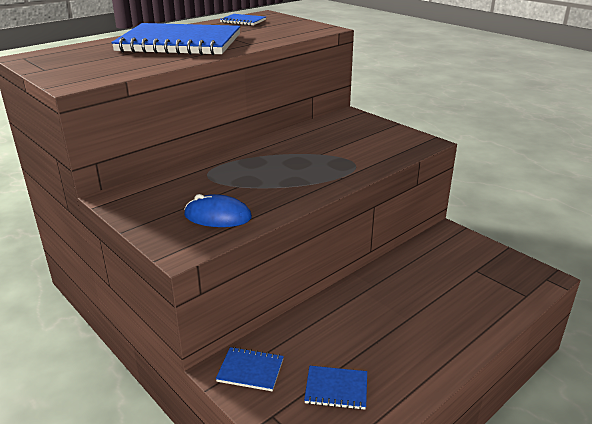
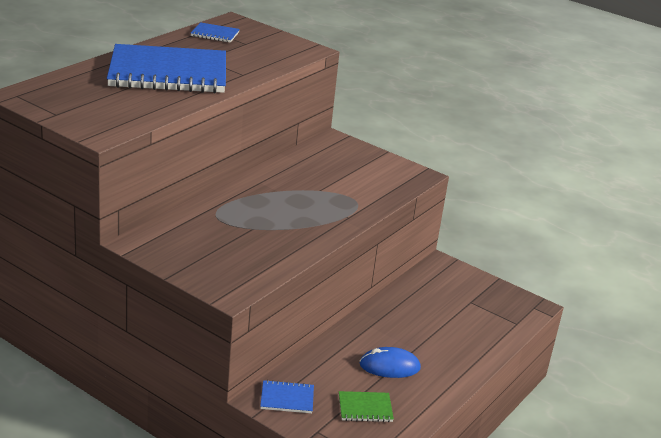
camera: 15 degrees left, 0 degrees up
blue mouse [184,194,252,227] -> blue mouse moved to [360,347,421,378]
blue notebook [304,366,367,410] -> green notebook [339,391,394,422]

